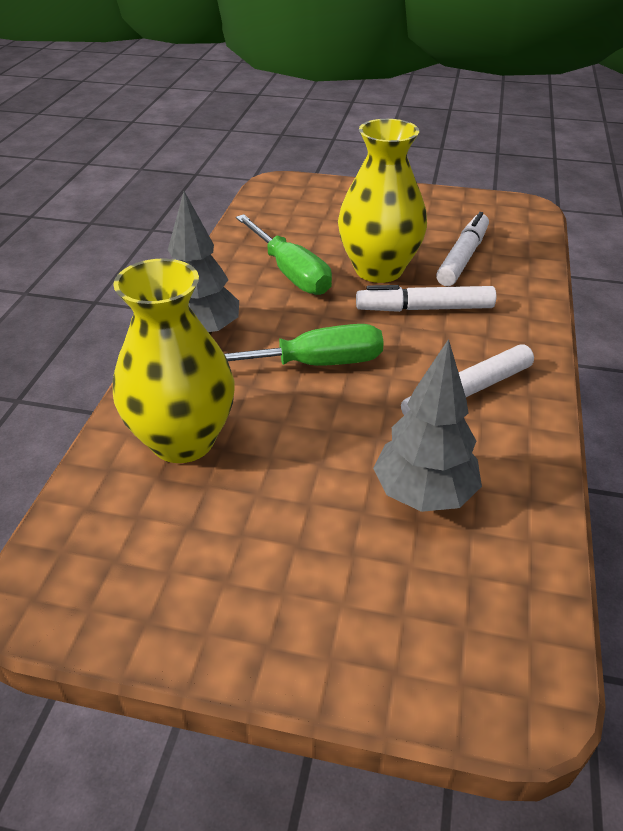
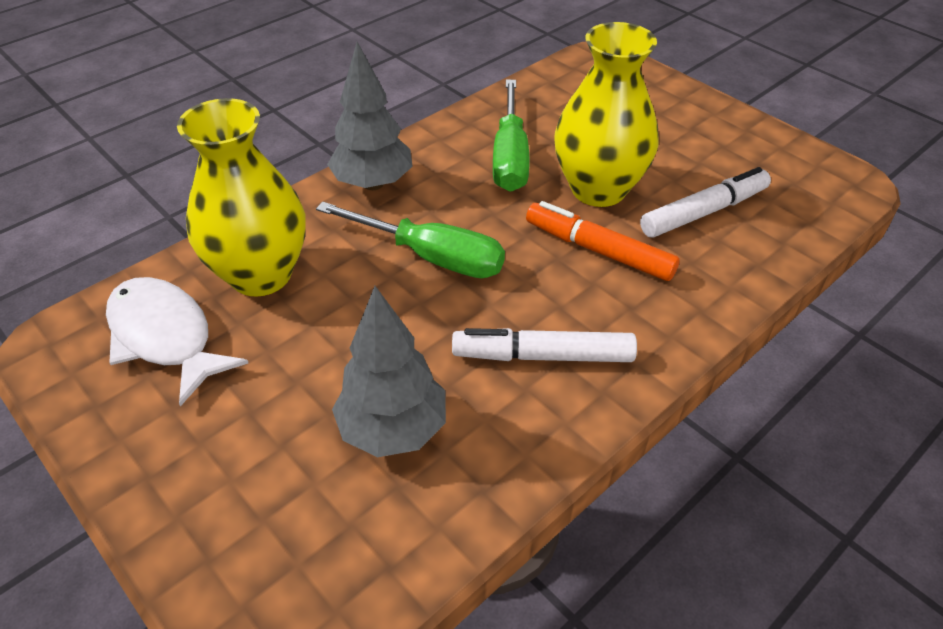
camera: 35 degrees right, 5 degrees up
white marker [356,285,496,312] -> orange marker [526,201,680,281]
none -> white fish [106,277,248,406]

